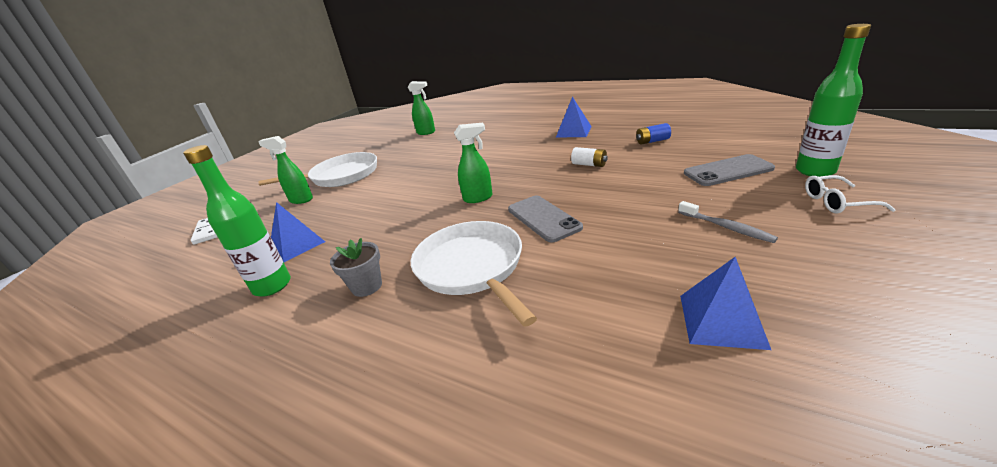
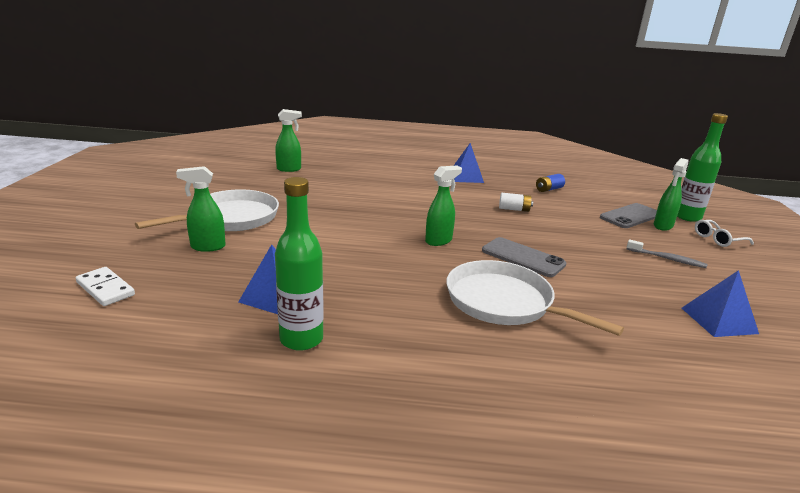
camera: 30 degrees left, 5 degrees down
grey flower pot [330,238,382,297] -> none
none -> green spray bottle [654,158,689,231]

